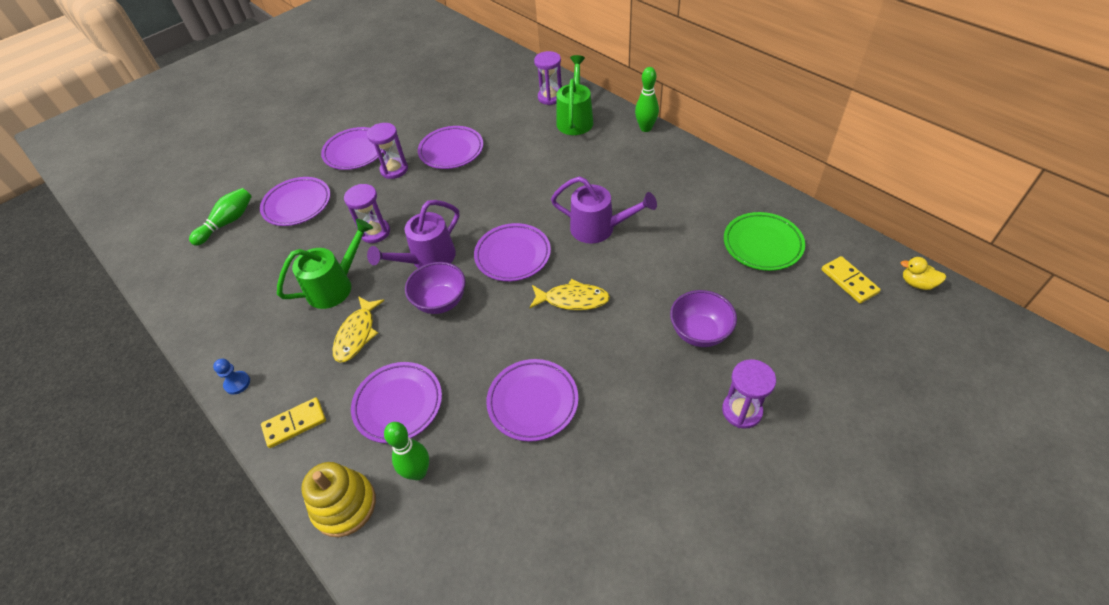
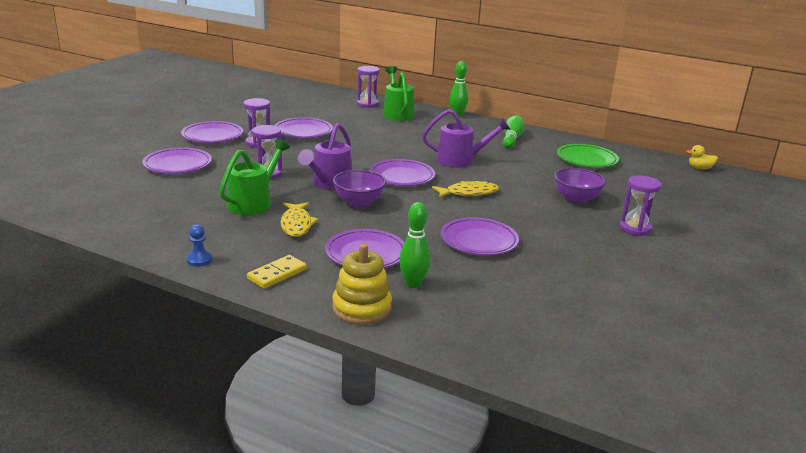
camera: 25 degrees left, 25 degrees down
green bowling pin [189,188,252,246] -> green bowling pin moved to [503,115,525,148]
yellow domino [821,256,881,303] -> none

